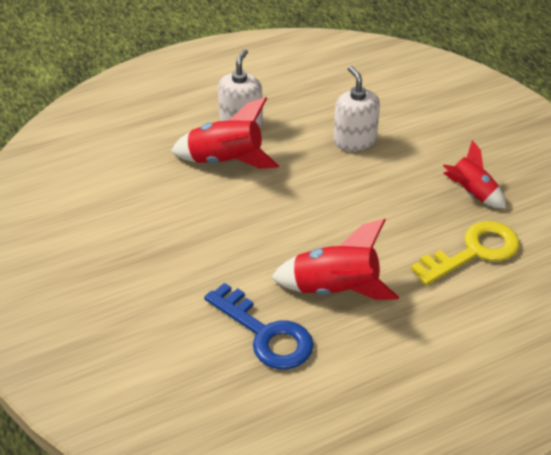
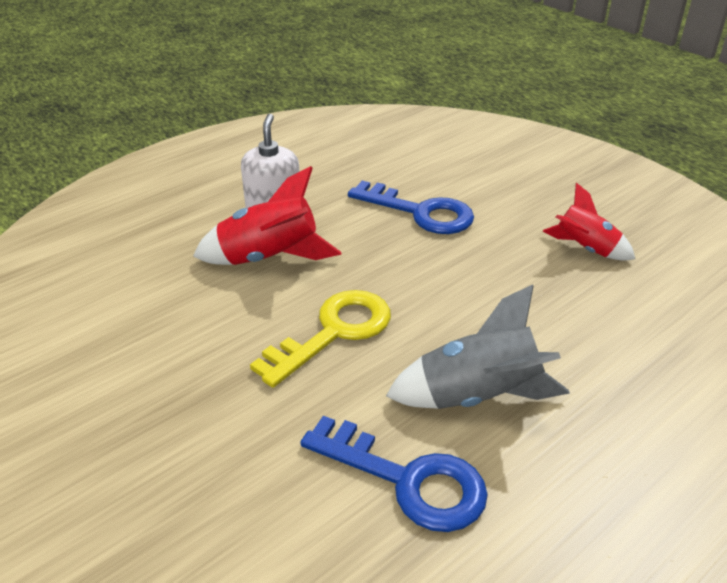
camera: 15 degrees left, 5 degrees down
red rocket [271,218,399,300] -> grey rocket [386,285,570,409]
white soap dispenser [334,66,380,152] -> blue key [348,181,474,234]
yellow key [411,221,520,285] -> yellow key moved to [250,290,391,388]

